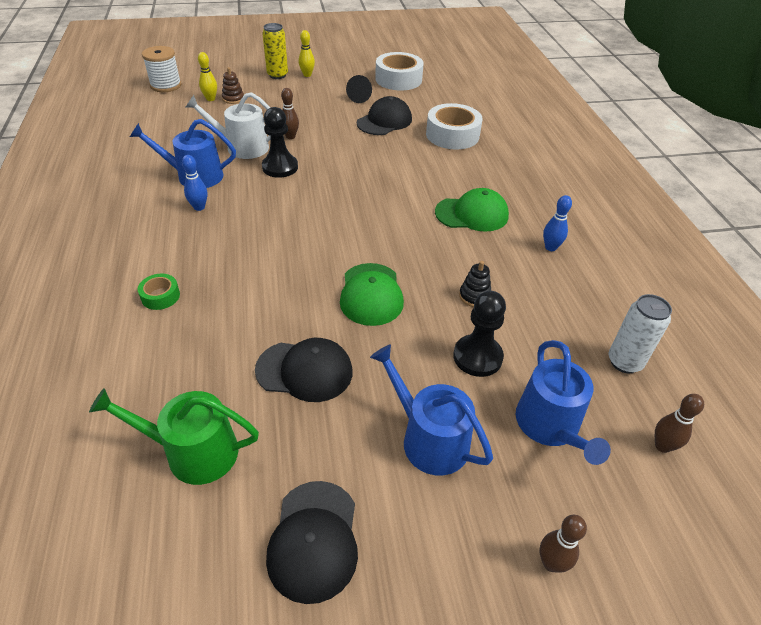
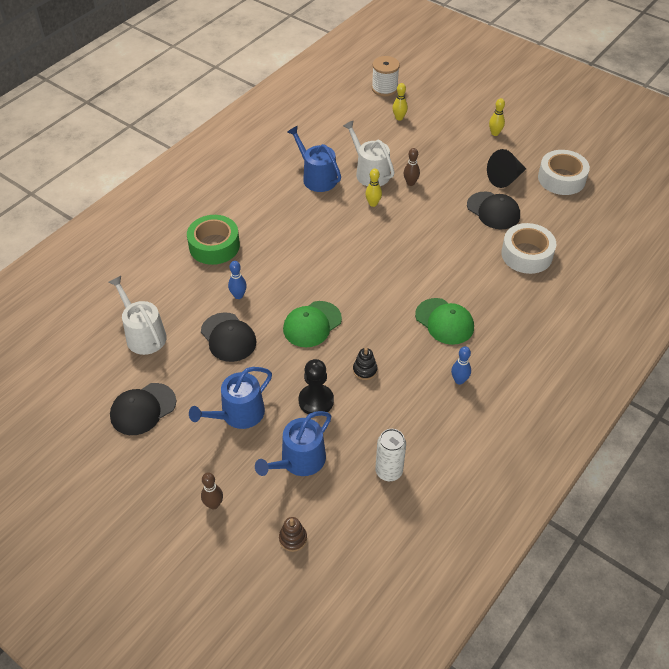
camera: 50 degrees right, 5 degrees up
green watering can [89,388,259,485] -> white watering can [109,276,167,355]
green tape [138,274,180,310] -> green tape [187,215,240,265], size x2.02
blue bowling pin [182,155,207,211] -> blue bowling pin moved to [228,261,247,299]
brown stacking toy [222,67,244,104] -> brown stacking toy moved to [279,517,307,552]
yellow can [262,23,288,79] -> none
black pawn [262,107,298,178] -> yellow bowling pin [365,169,382,207]
black cone [346,75,372,103] -> black cone [487,149,526,188], size x1.52
black cap [357,96,412,135] -> black cap turned 45 degrees clockwise [467,191,520,229]
blue watering can [370,344,493,476] -> blue watering can turned 135 degrees counterclockwise [189,367,272,429]
brown bowling pin [655,394,704,453] -> none

